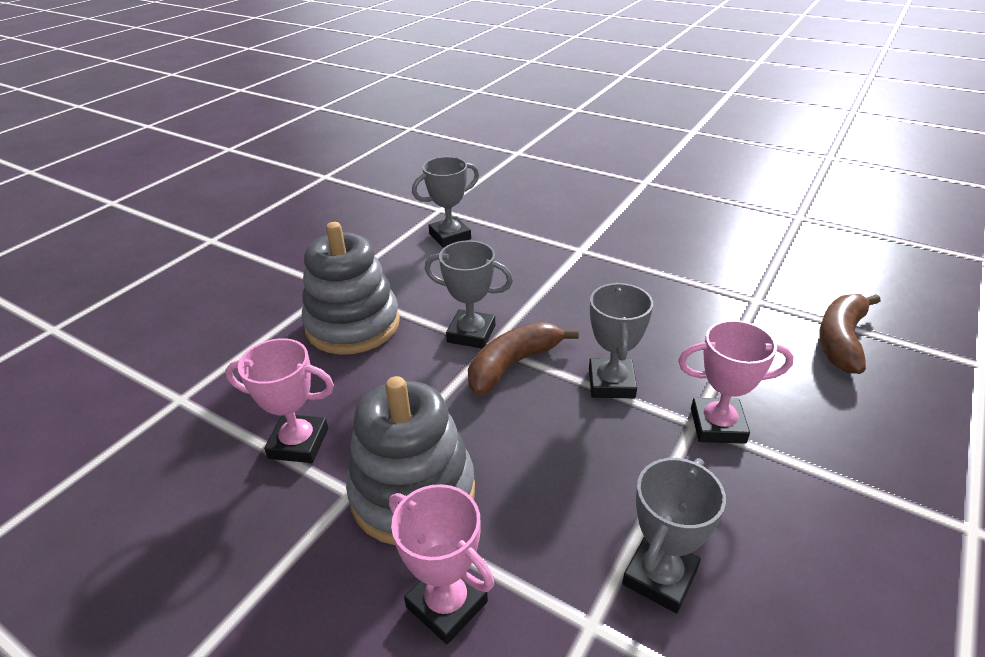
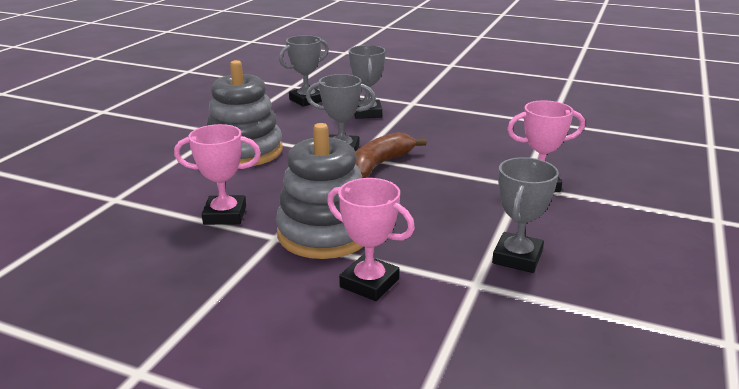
camera: 10 degrees left, 10 degrees down
grey trophy [589,283,653,398] -> grey trophy moved to [349,45,386,119]
brown banana [819,294,881,374] -> none

